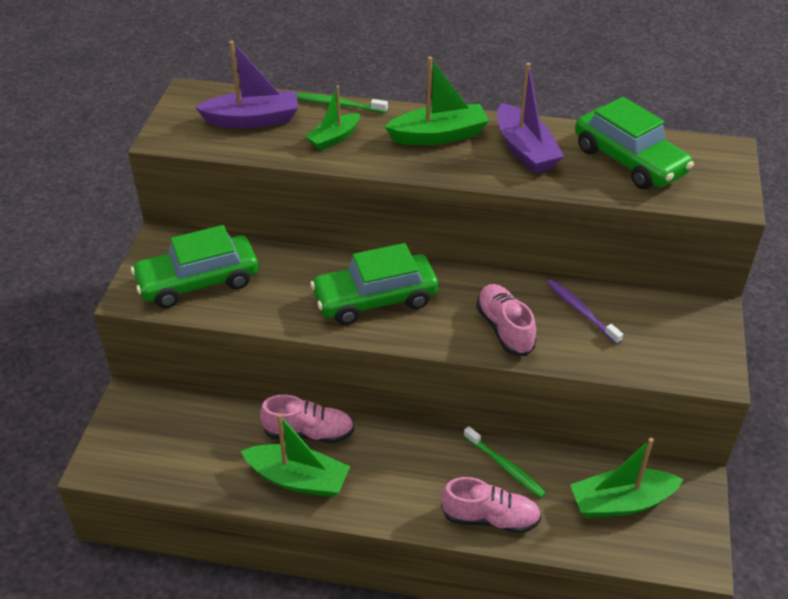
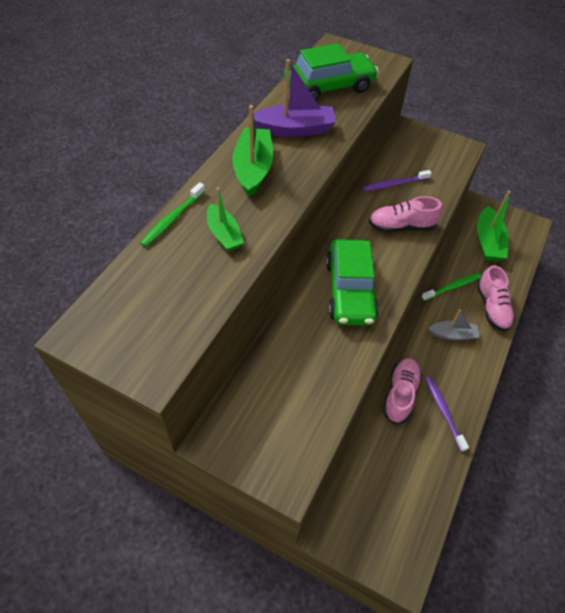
camera: 75 degrees left, 10 degrees up
green car [131,225,258,308] -> none
purple boat [195,41,298,128] -> none
green boat [241,413,350,498] -> purple toothbrush [425,376,469,452]
pink shoe [441,477,541,534] -> pink shoe turned 150 degrees clockwise [477,265,515,332]
none -> grey boat [428,309,480,341]

